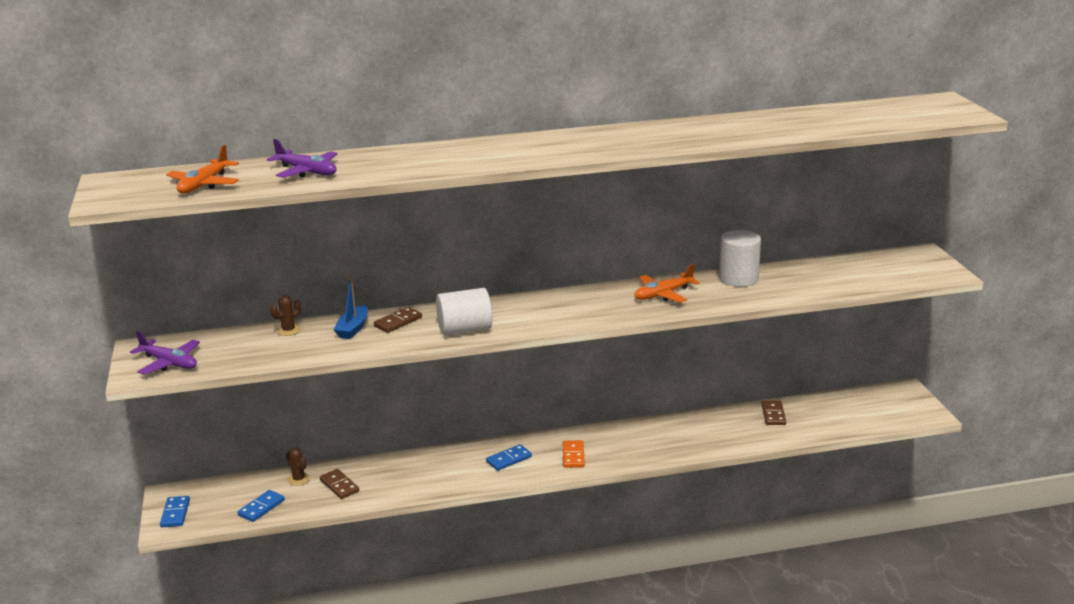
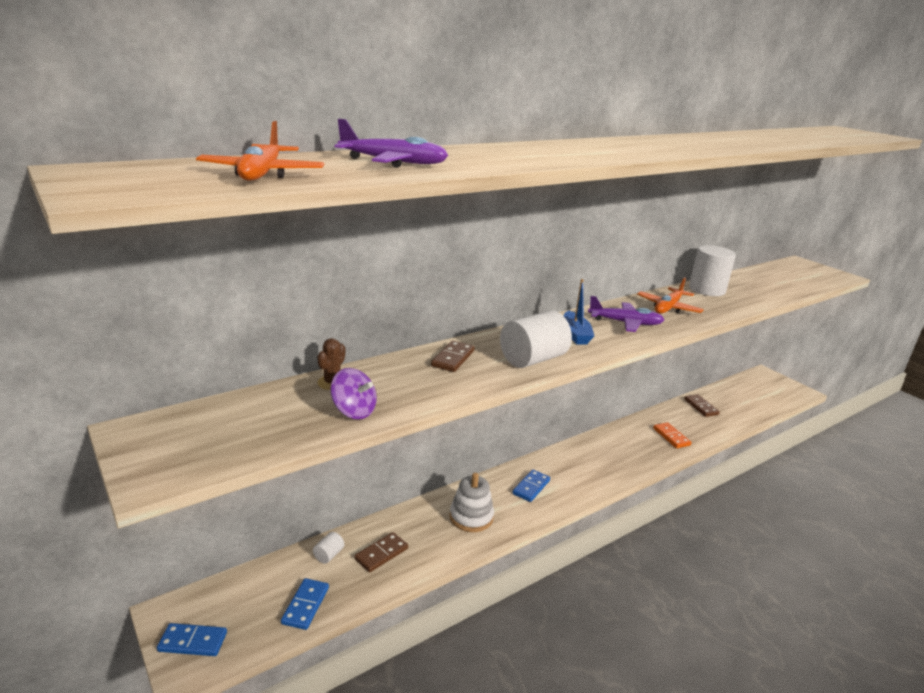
camera: 25 degrees left, 0 degrees up
purple plane [130,331,200,375] -> purple plane moved to [588,296,664,332]
blue domino [160,496,190,527] -> blue domino turned 60 degrees counterclockwise [157,623,227,656]
brown cactus [286,448,310,486] -> white cylinder [313,532,344,564]
brown domino [320,469,359,499] -> brown domino turned 75 degrees counterclockwise [355,532,408,572]
blue boat [334,276,368,339] -> blue boat moved to [563,279,594,345]
orange domino [563,440,585,468] -> orange domino moved to [653,422,691,448]
none -> purple spinning top [330,368,377,419]
none -> white stacking toy [450,473,494,532]

